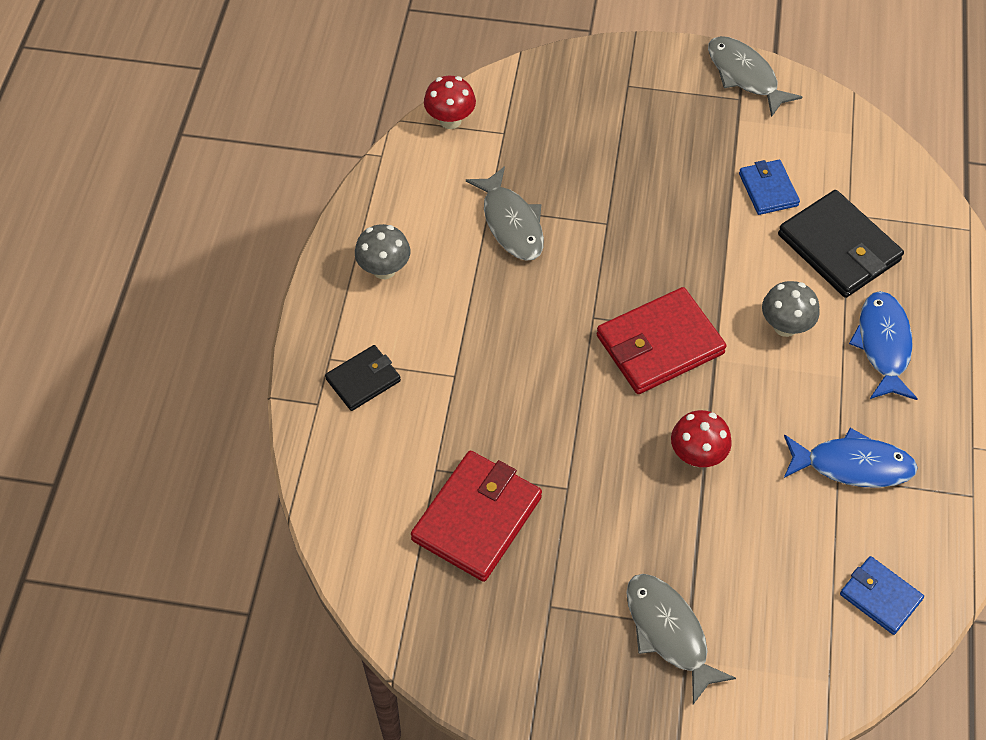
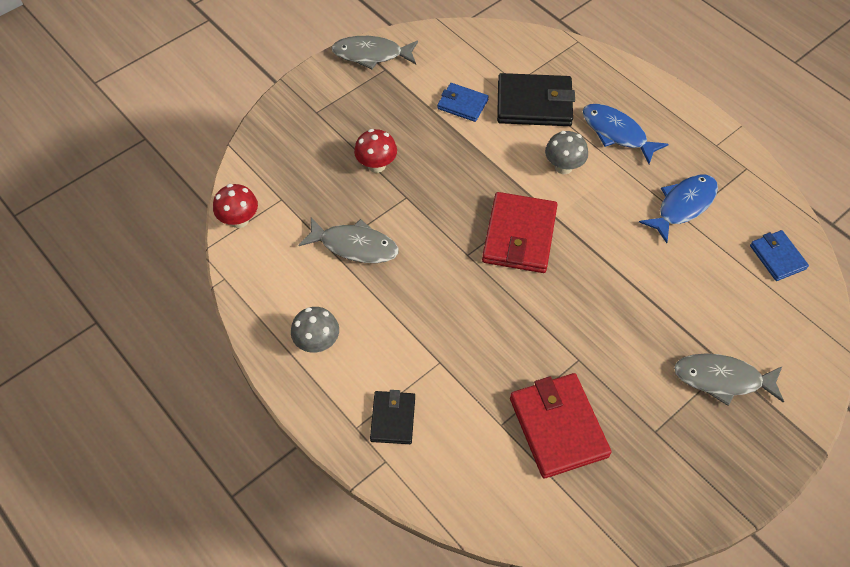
camera: 50 degrees left, 0 degrees up
red mushroom [671,410,732,467] -> red mushroom moved to [354,129,397,173]
blue wallet [840,556,924,635] -> blue wallet turned 75 degrees clockwise [750,230,809,281]

